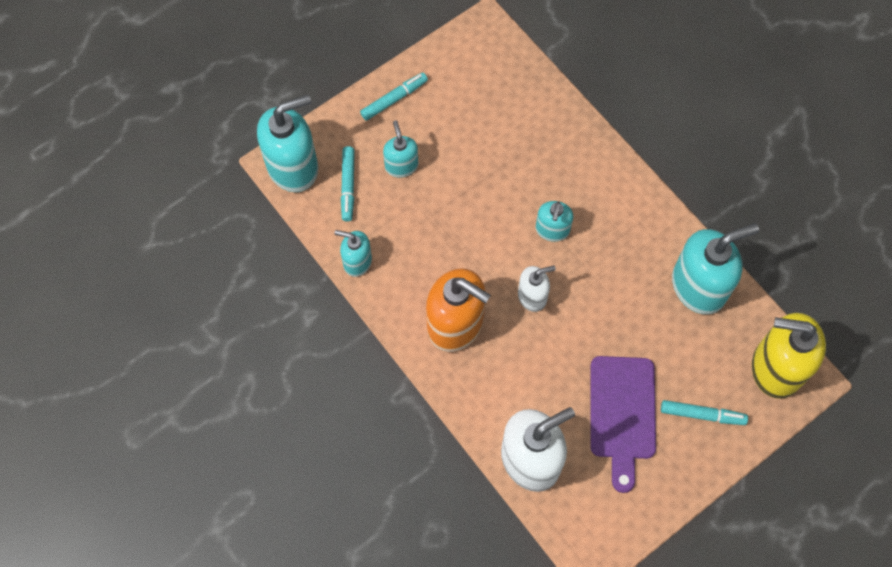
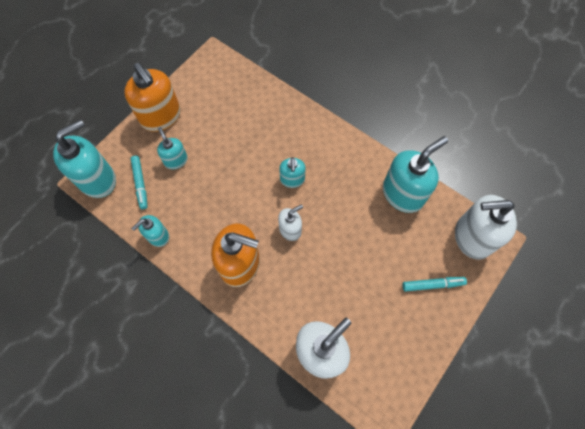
camera: 15 degrees left, 0 degrees up
turquoise soap dispenser [334,230,372,277] -> turquoise soap dispenser turned 45 degrees counterclockwise [131,215,169,247]
turquoise marker [360,73,428,121] -> orange soap dispenser [124,63,181,132]
purple cutting board [590,356,656,493] -> none
yellow soap dispenser [752,313,826,399] -> white soap dispenser [455,195,517,260]

